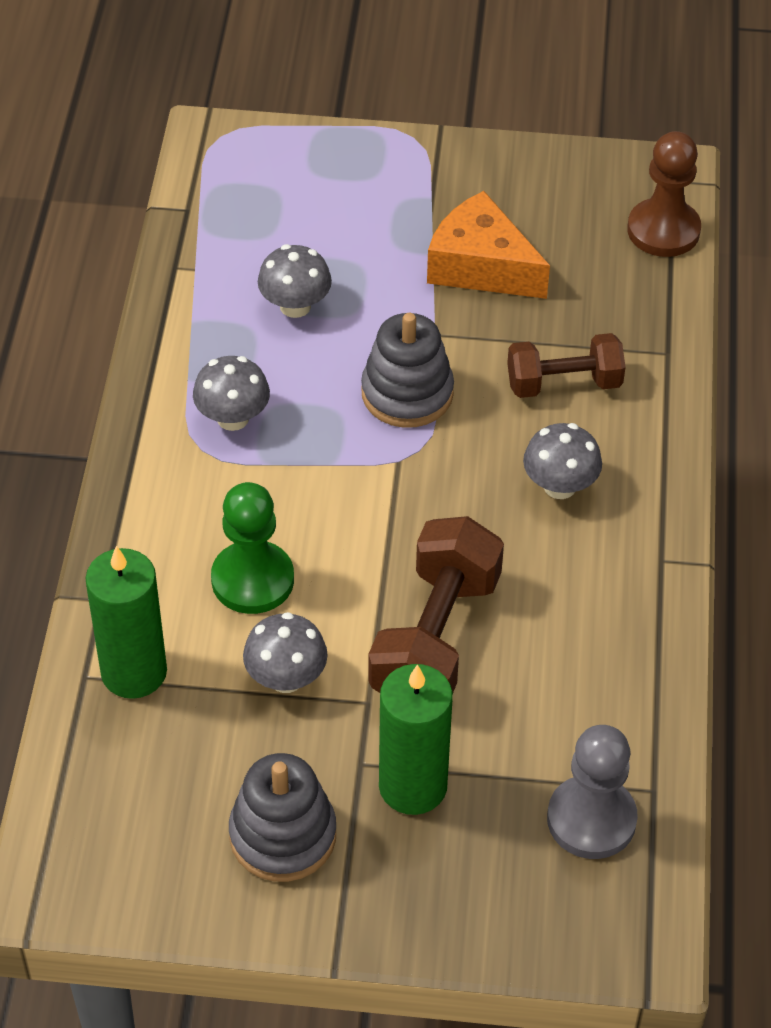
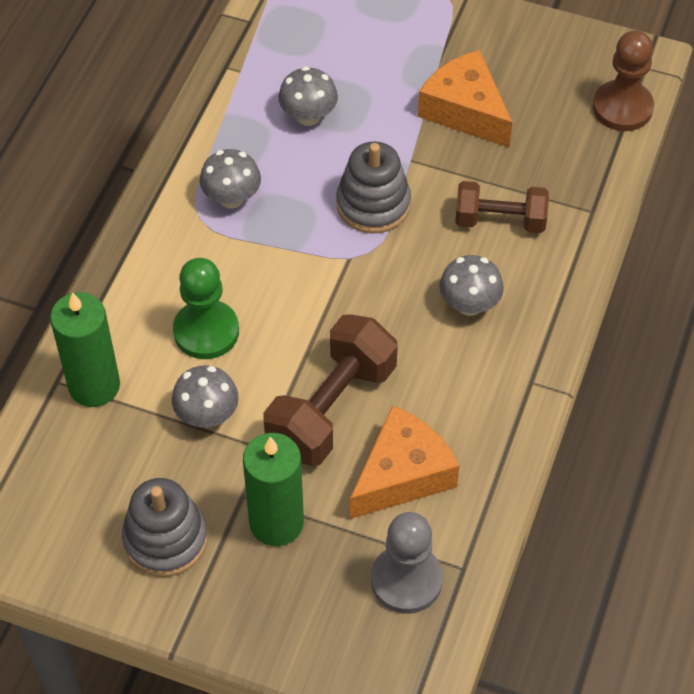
camera: 15 degrees right, 5 degrees up
none -> orange cheese [350,405,459,519]

